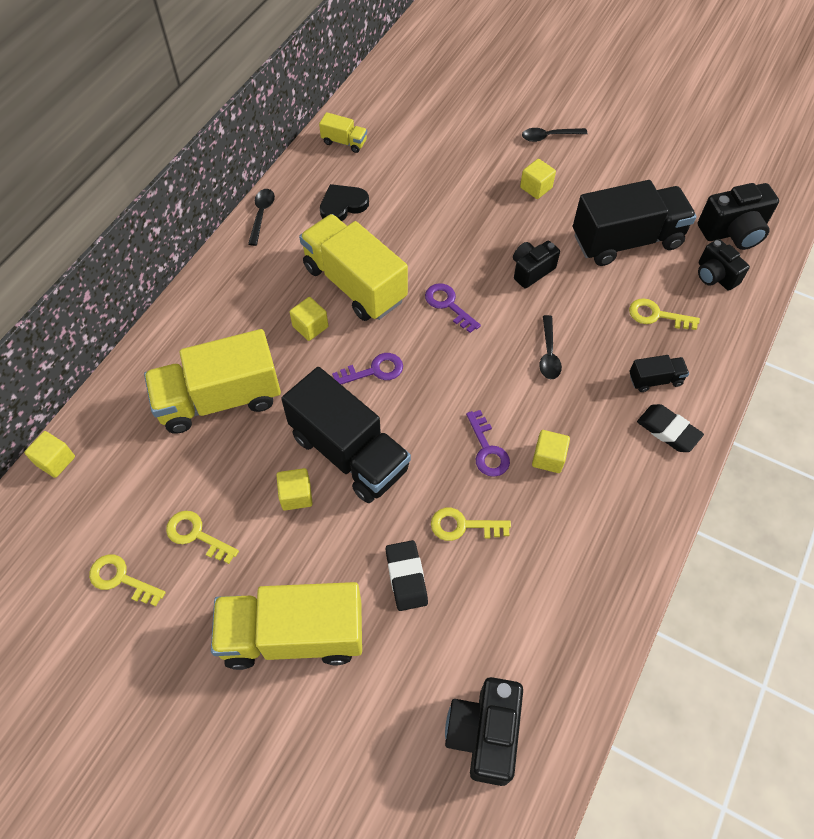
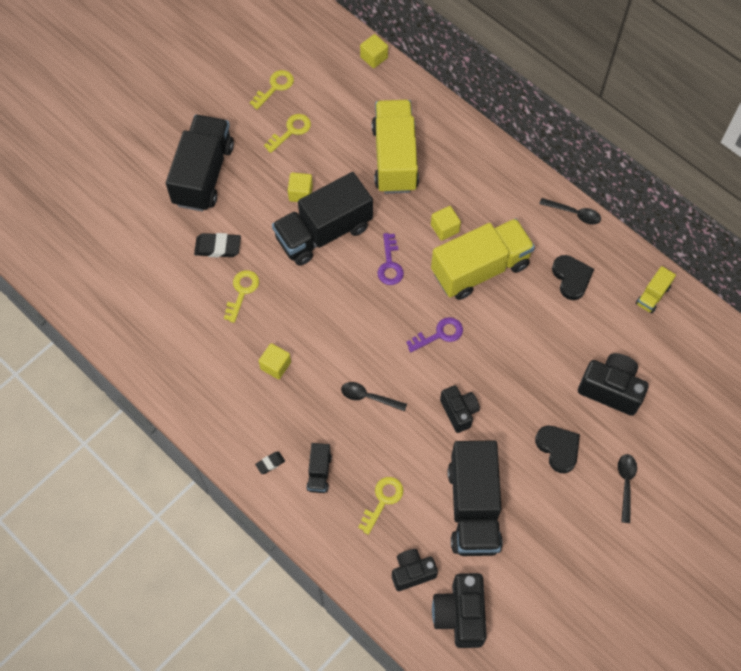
camera: 105 degrees right, 5 degrees up
yellow truck [211,582,362,670] -> black truck [166,115,234,212]
black camera [445,677,523,786] -> black camera moved to [578,353,649,416]
purple key [466,410,510,477] -> none
yellow cube [520,159,556,199] -> black heart [535,426,580,473]
black eraser [637,404,704,452] -> black eraser [255,451,285,474], size x0.56

